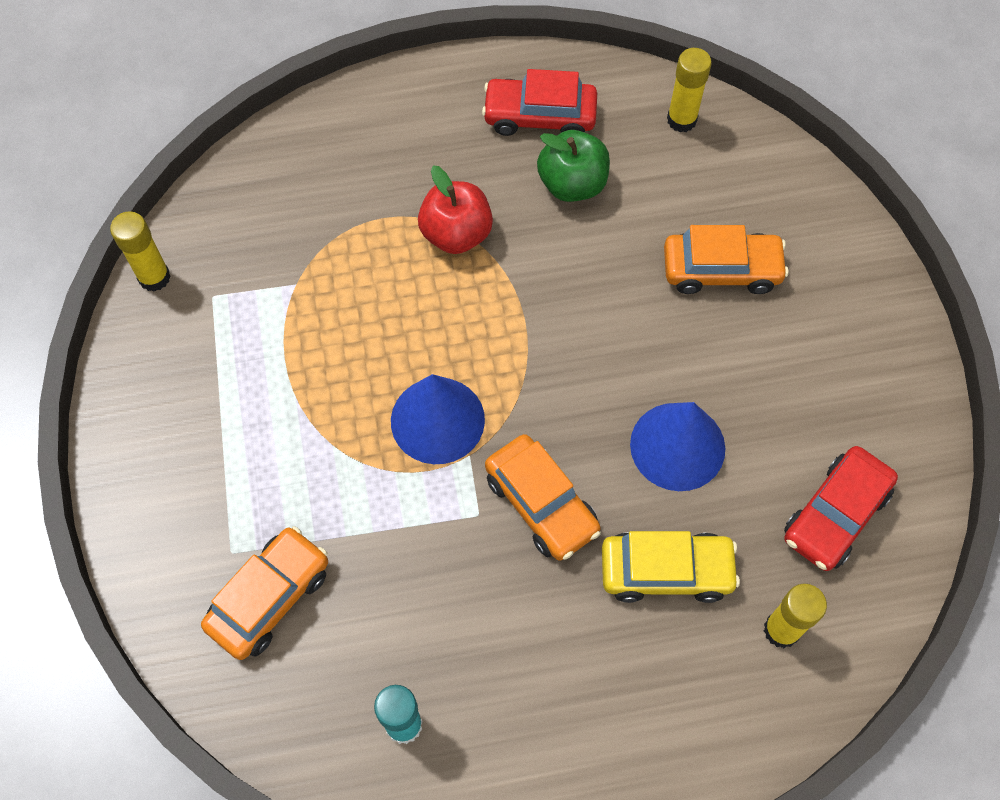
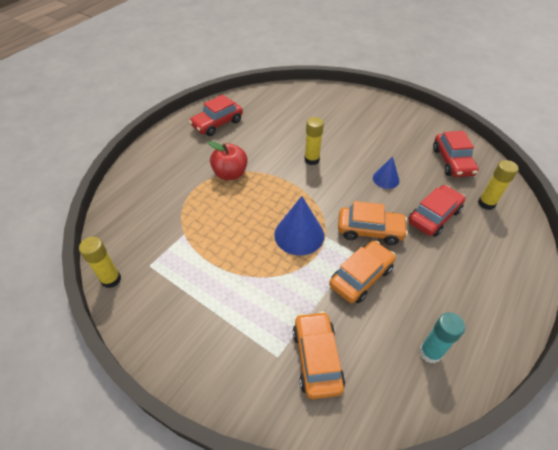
camera: 45 degrees left, 15 degrees down
green apple [537,130,610,202] -> none
yellow car [602,531,740,603] -> red car [408,185,465,237]
blue cone [630,402,725,491] -> blue cone [373,156,399,189], size x0.59
orange car [664,225,789,294] -> orange car moved to [329,241,396,303]
yellow glue stick [667,48,712,132] -> yellow glue stick moved to [304,117,324,165]

